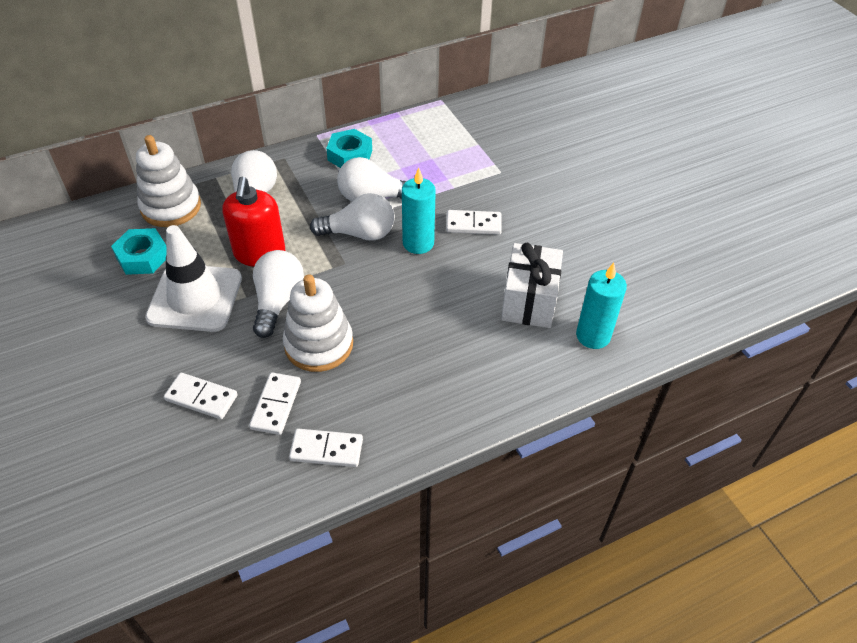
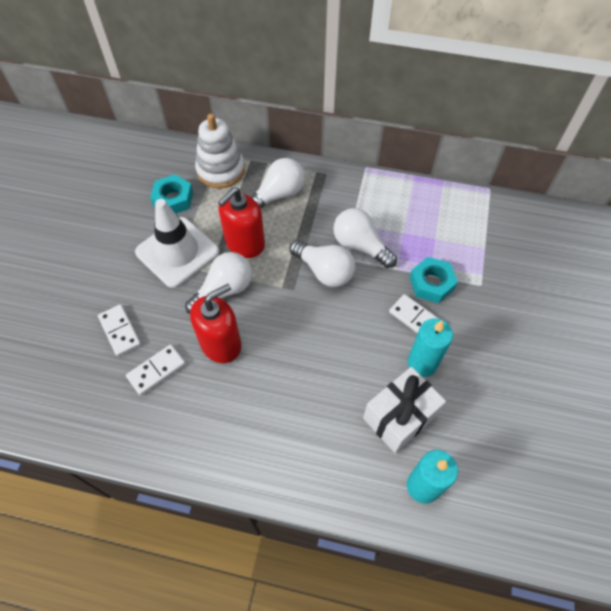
camera: 40 degrees right, 10 degrees up
white stacking toy [283,274,353,372] -> red soap dispenser [190,284,241,363]
white domino [289,429,363,467] -> none
turquoise nut [326,129,372,168] -> turquoise nut moved to [410,257,458,303]
turquoise candle [402,168,436,254] -> turquoise candle moved to [408,318,453,377]

